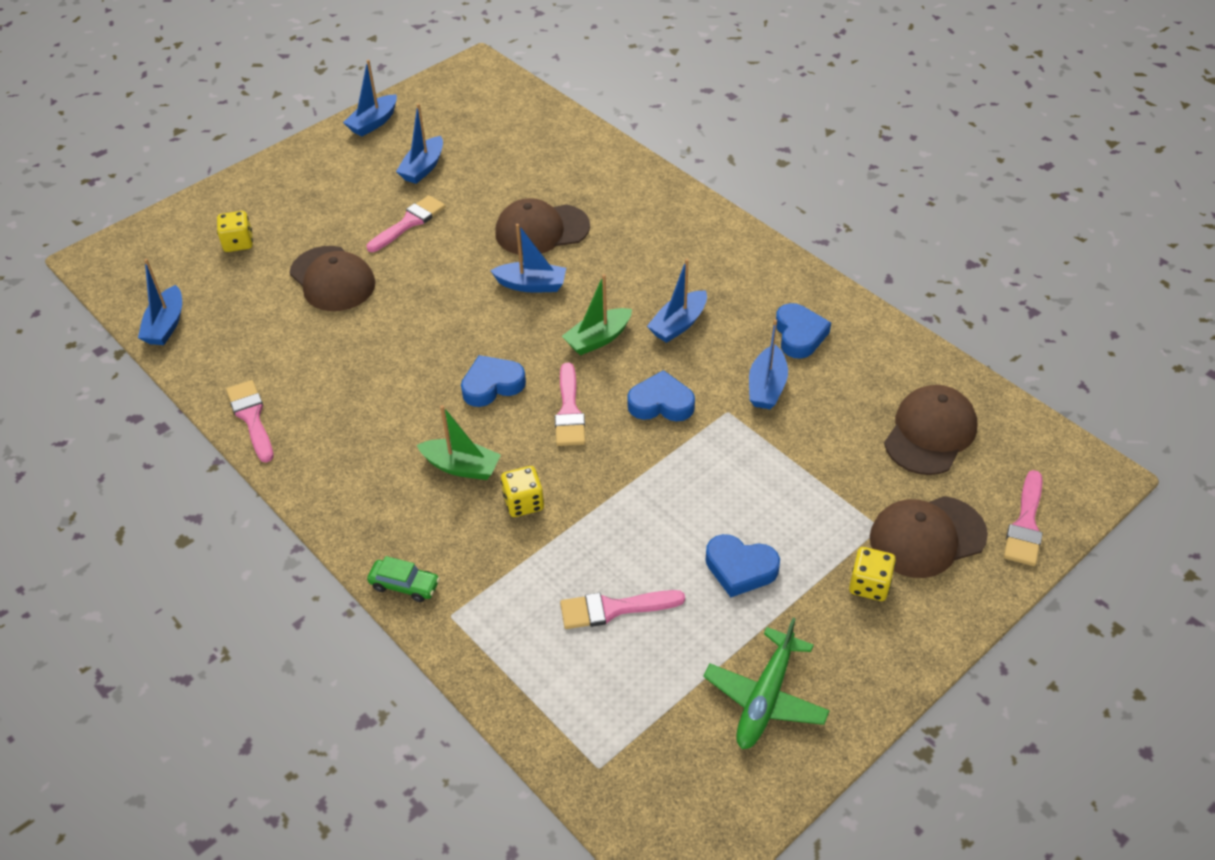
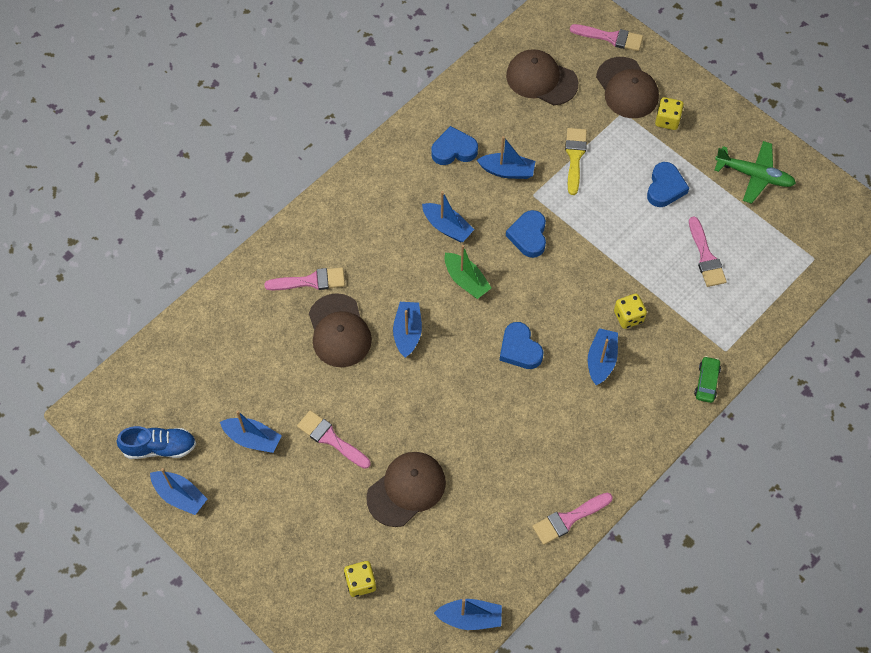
camera: 95 degrees left, 15 degrees up
green boat [417,405,501,480] -> blue boat [588,328,618,385]
pink brush [555,363,585,446] -> pink brush moved to [264,267,345,290]
none -> blue shoe [117,426,196,459]
none -> yellow brush [565,128,587,195]

